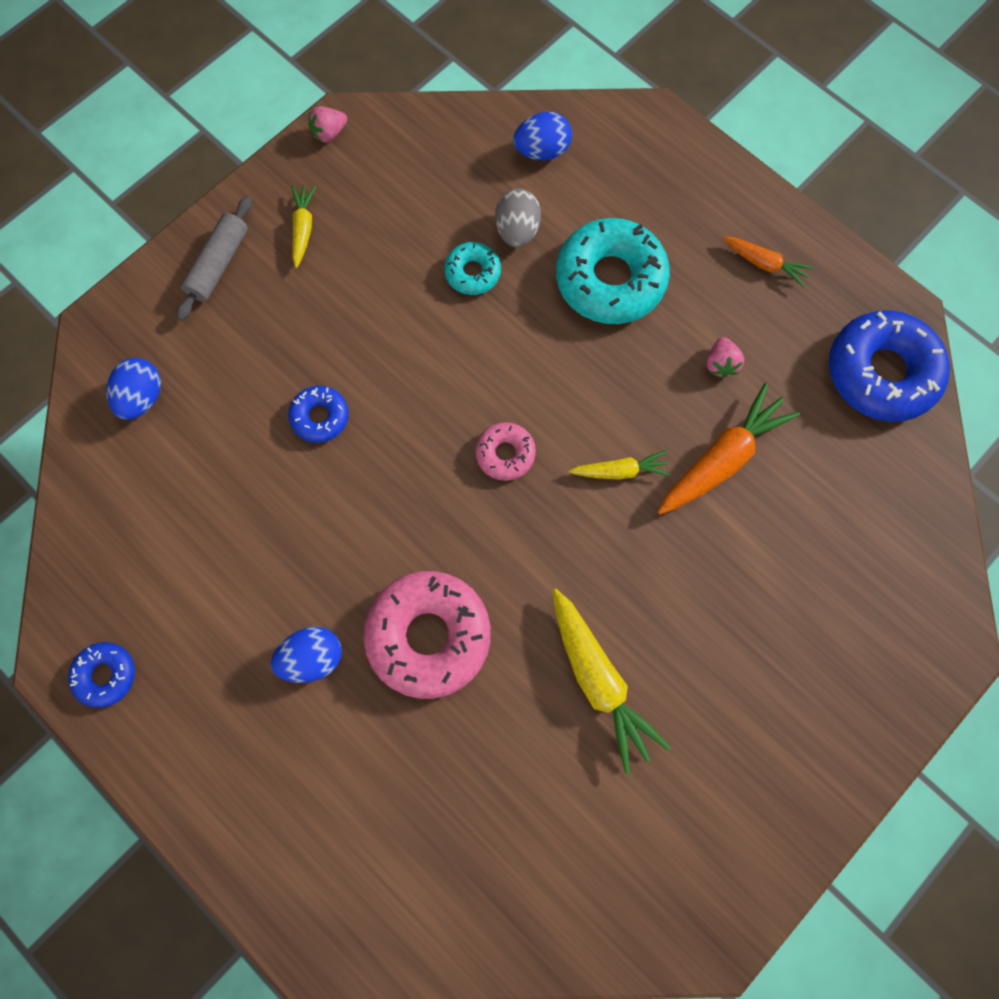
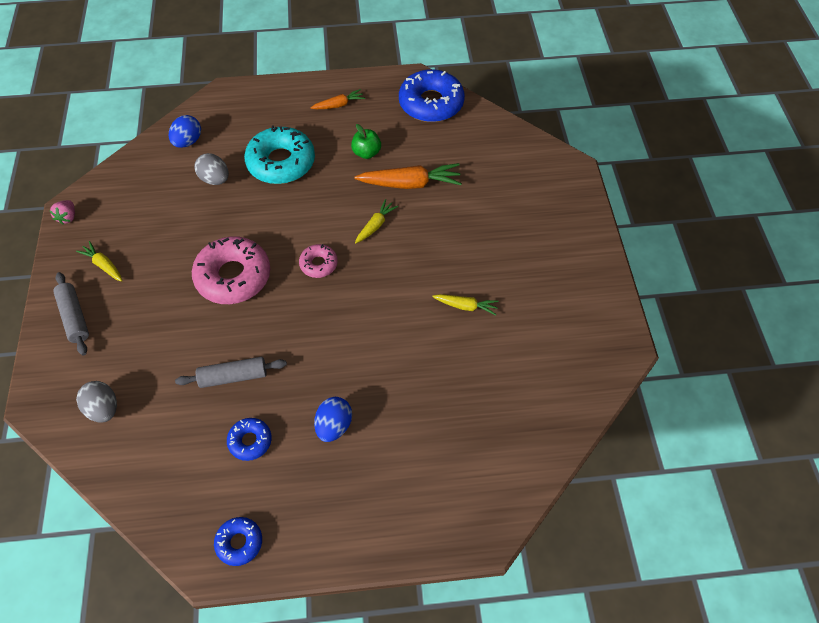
camera: 50 degrees left, 15 degrees down
blue egg [107,358,161,420] -> grey egg [76,381,117,422]
blue donut [288,386,349,443] -> blue donut moved to [227,418,272,461]
pink donut [363,571,491,699] -> pink donut moved to [192,236,270,304]
turquoise donut [444,242,501,295] -> none
yellow carrot [552,589,671,774] -> yellow carrot [432,294,499,315], size x0.56
orange carrot [657,383,800,515] -> orange carrot turned 90 degrees clockwise [354,163,462,189]
pink strawberry [707,337,744,378] -> green apple [351,124,381,159]
none -> grey rolling pin [175,357,287,388]

